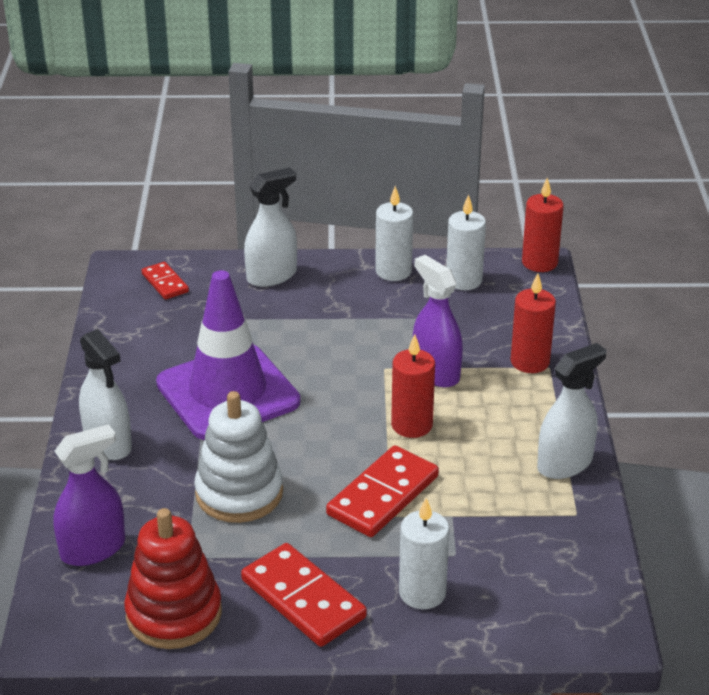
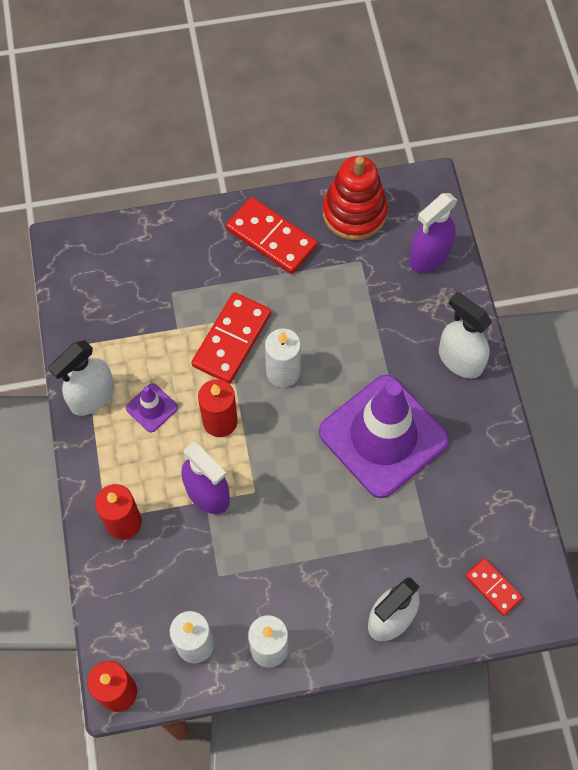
camera: 170 degrees right, 30 degrees up
white stacking toy [194,391,283,523] -> none
white candle [399,498,450,609] -> white candle moved to [265,329,301,387]
none -> purple traffic cone [126,383,178,432]

